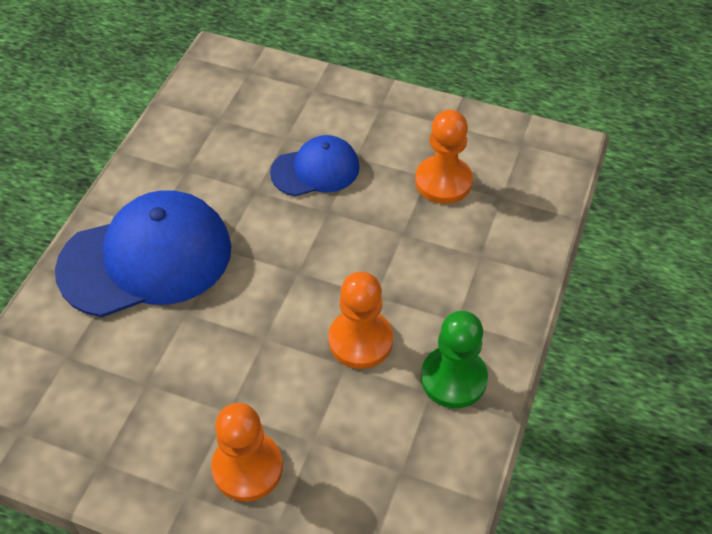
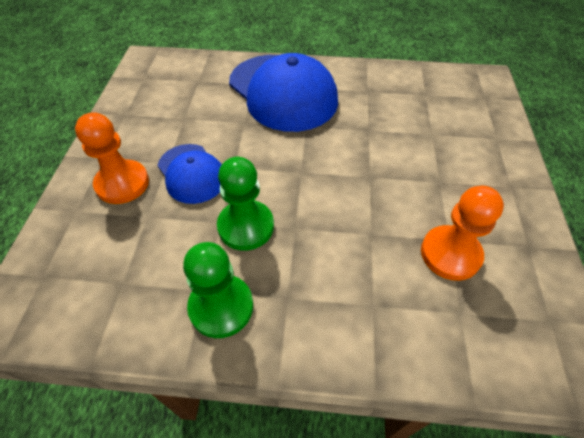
camera: 75 degrees right, 0 degrees up
blue cap [270,135,360,196] -> blue cap moved to [158,144,222,204]
orange pawn [328,272,393,369] -> green pawn [217,157,274,251]

